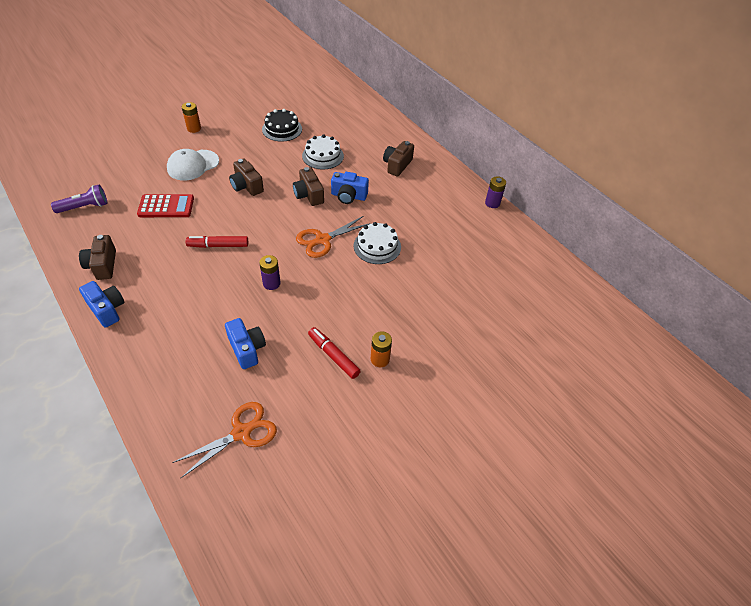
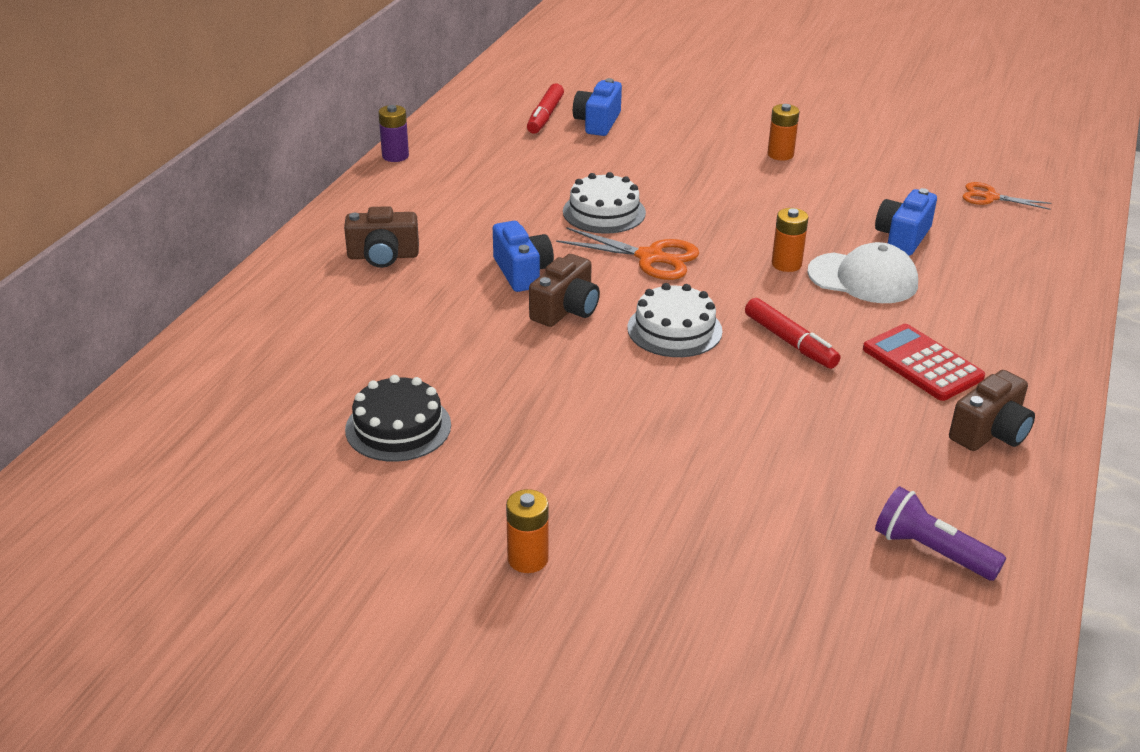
camera: 120 degrees left, 15 degrees down
blue camera [79,281,125,328] -> blue camera moved to [573,78,622,136]
red calculator [137,194,194,217] -> red calculator moved to [863,324,985,401]
white cap [167,149,219,181] -> white cap moved to [807,242,918,303]
orange scissors [172,402,277,478] -> orange scissors [963,182,1052,210], size x0.65
brown camera [229,159,264,196] -> none
purple battery [259,255,281,290] -> orange battery [772,208,809,272]
white cake [302,135,344,169] -> white cake moved to [627,283,723,357]
red marker [308,327,361,379] -> red marker moved to [527,83,564,134]

